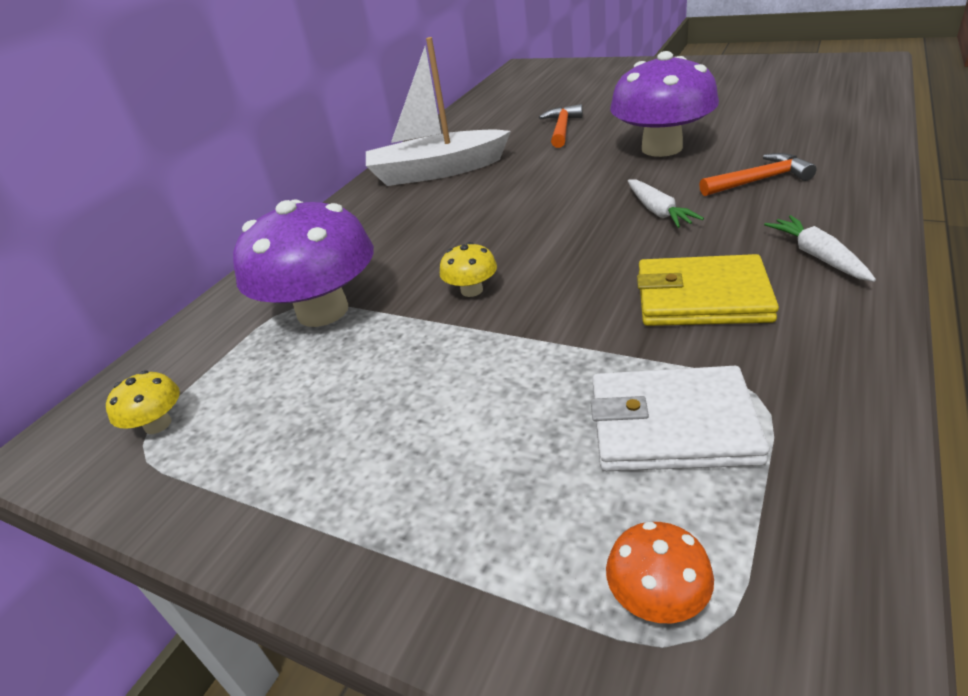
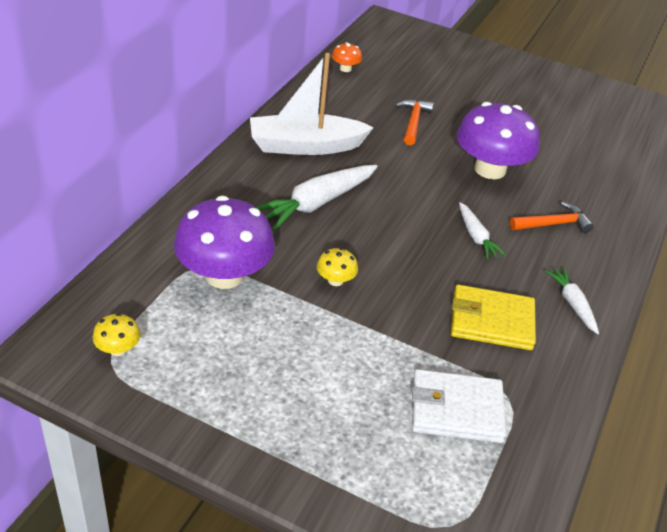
camera: 10 degrees left, 5 degrees up
orange mushroom [606,522,714,623] -> orange mushroom moved to [332,42,362,72]
none -> white carrot [256,165,377,231]

